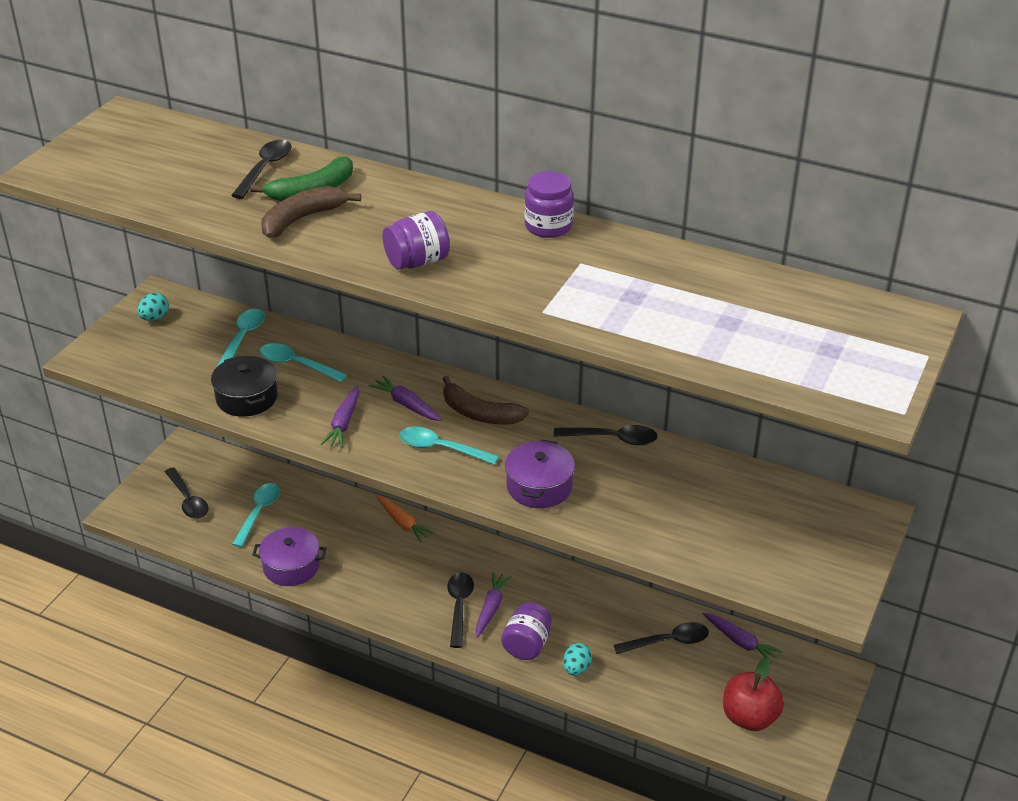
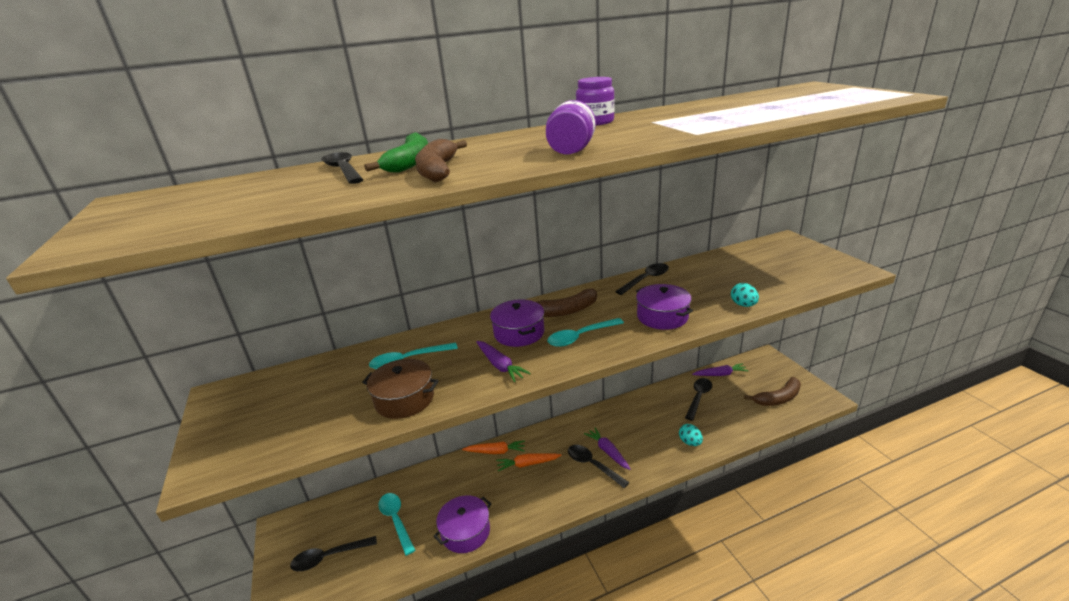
camera: 45 degrees left, 10 degrees down
turquoise egg [137,293,169,321] -> turquoise egg moved to [731,283,759,307]
black spoon [165,467,209,519] -> black spoon turned 150 degrees clockwise [290,536,377,571]
black pot [211,356,278,417] -> brown pot [362,359,439,419]
turquoise spoon [216,309,265,367] -> none
purple carrot [369,375,442,421] -> purple pot [490,300,544,347]
purple jar [501,602,552,660] -> none
red apple [723,657,784,731] -> brown banana [744,377,801,406]
none -> orange carrot [496,453,562,471]

